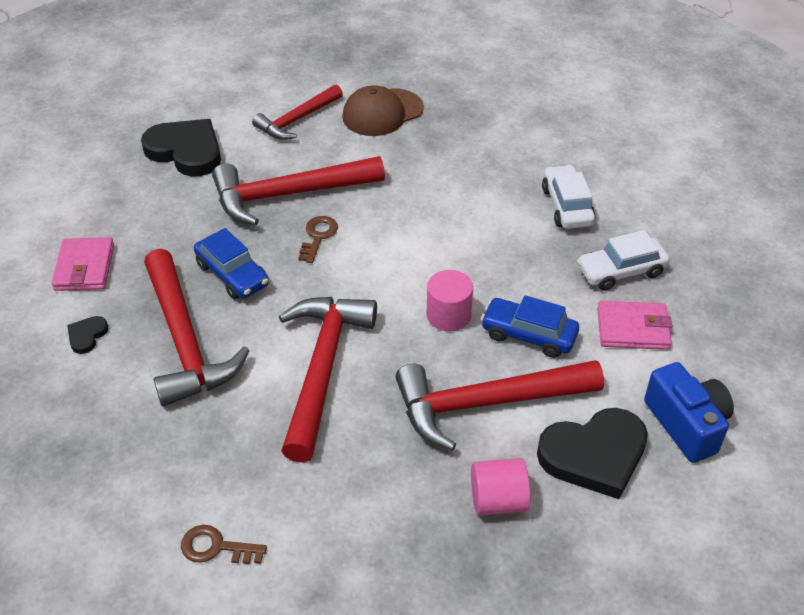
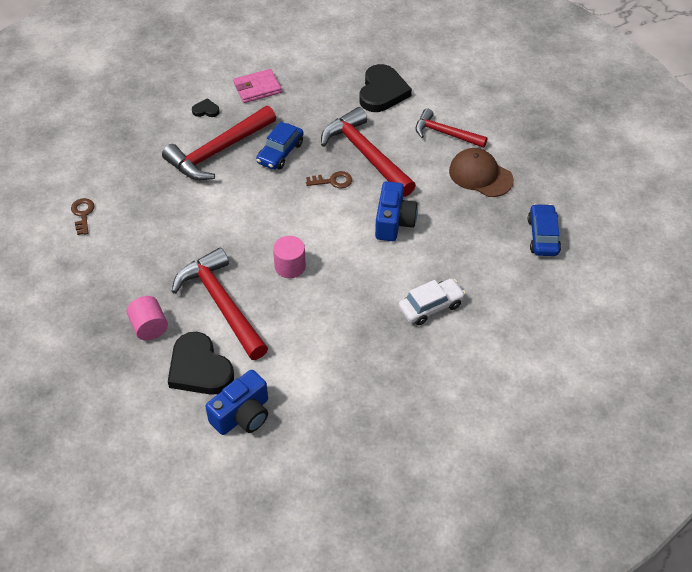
camera: 70 degrees right, 5 degrees up
red hammer [279,297,377,463] -> none
blue car [481,295,579,358] -> blue car moved to [528,204,561,256]
white car [577,230,670,291] -> none
pink wallet [597,301,672,350] -> none
none -> blue camera [375,181,418,241]

